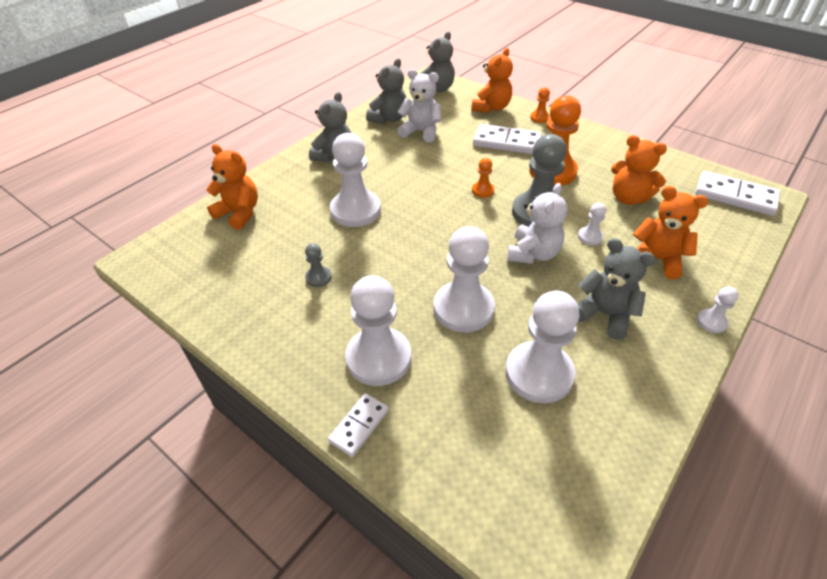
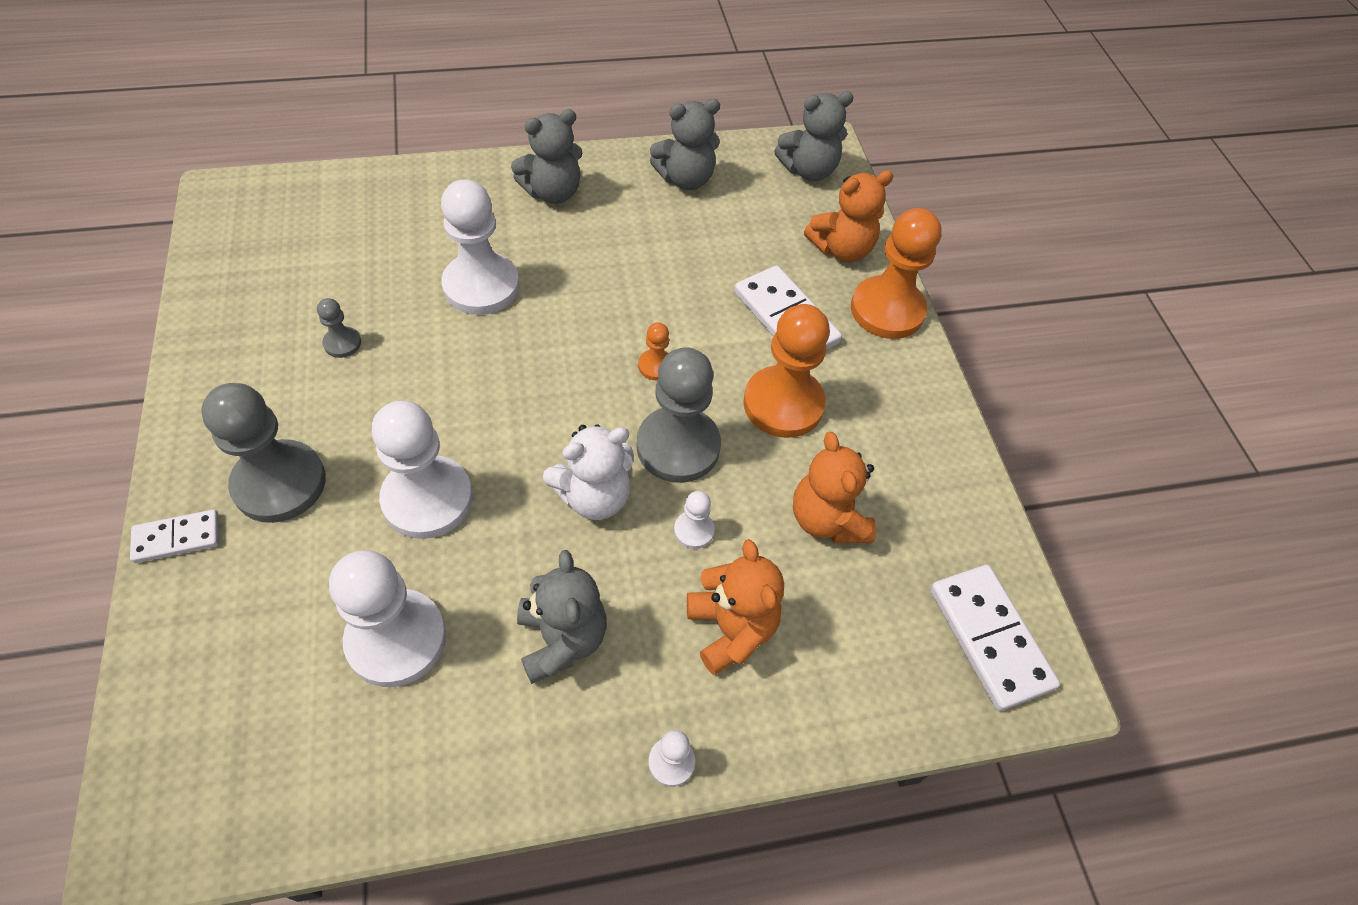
camera: 35 degrees right, 10 degrees up
orange teddy bear [206,144,258,230] -> none
white pawn [345,275,411,386] -> grey pawn [201,383,326,523]
white teddy bear [397,69,441,143] -> none
orange pawn [530,87,550,123] -> orange pawn [851,208,941,339], size x2.20

